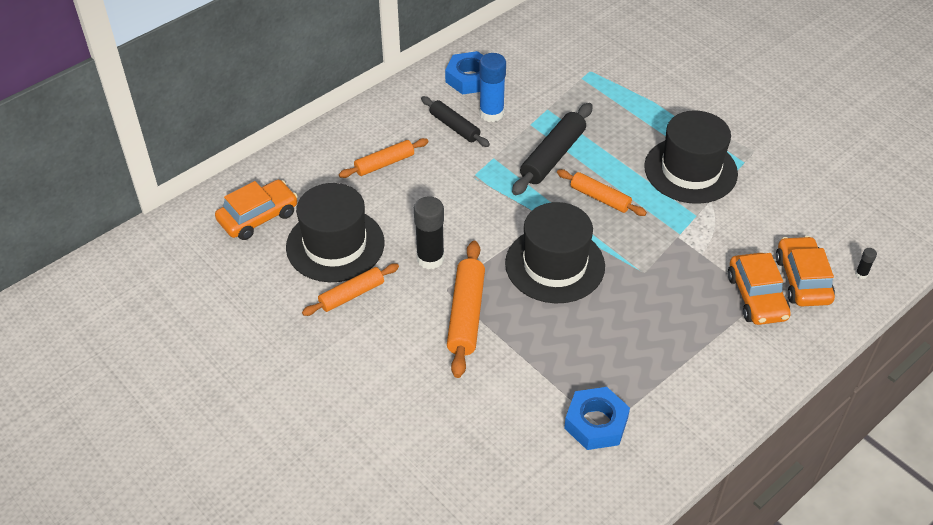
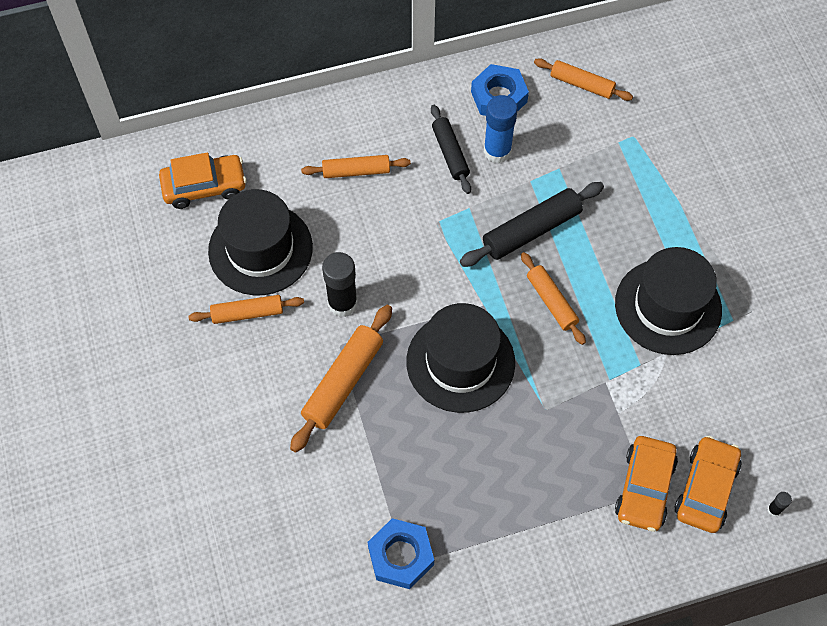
camera: 25 degrees right, 15 degrees up
none -> orange rolling pin [534,58,633,101]

